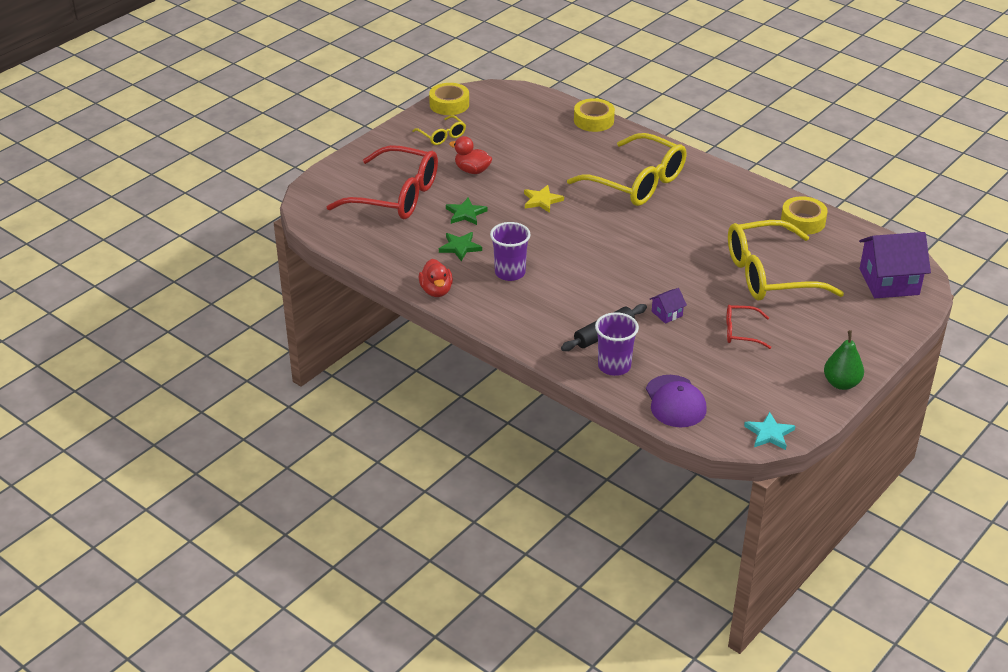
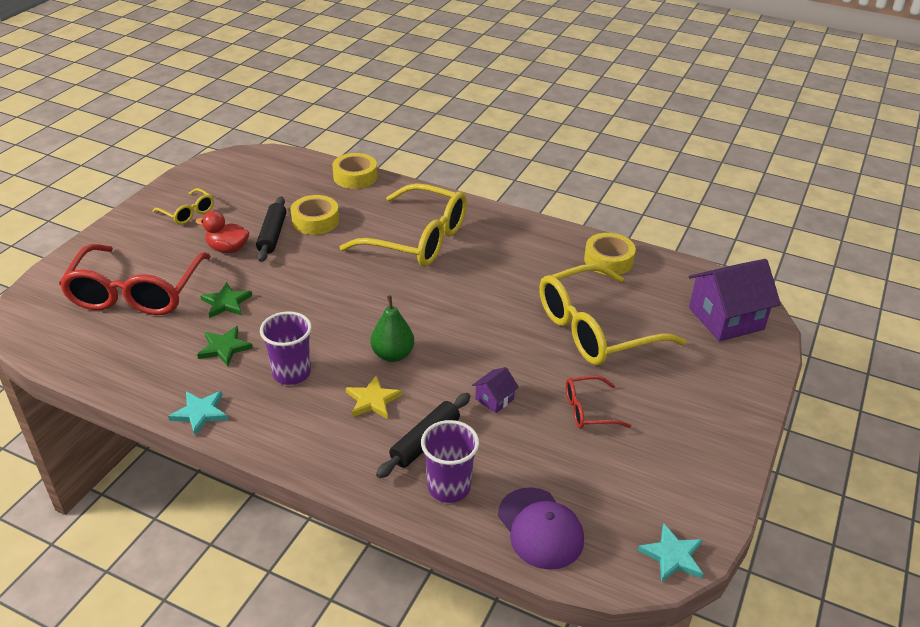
camera: 15 degrees left, 0 degrees up
red glasses [327,145,438,219] -> red glasses turned 90 degrees clockwise [59,244,211,315]
red duck [419,259,453,297] -> turquoise star [168,391,228,436]
yellow tape [429,83,469,115] -> yellow tape moved to [291,195,339,235]
yellow star [524,185,564,213] -> yellow star moved to [346,376,402,419]
green pear [824,330,864,390] -> green pear moved to [371,295,414,362]
none -> black rolling pin [256,196,286,262]

